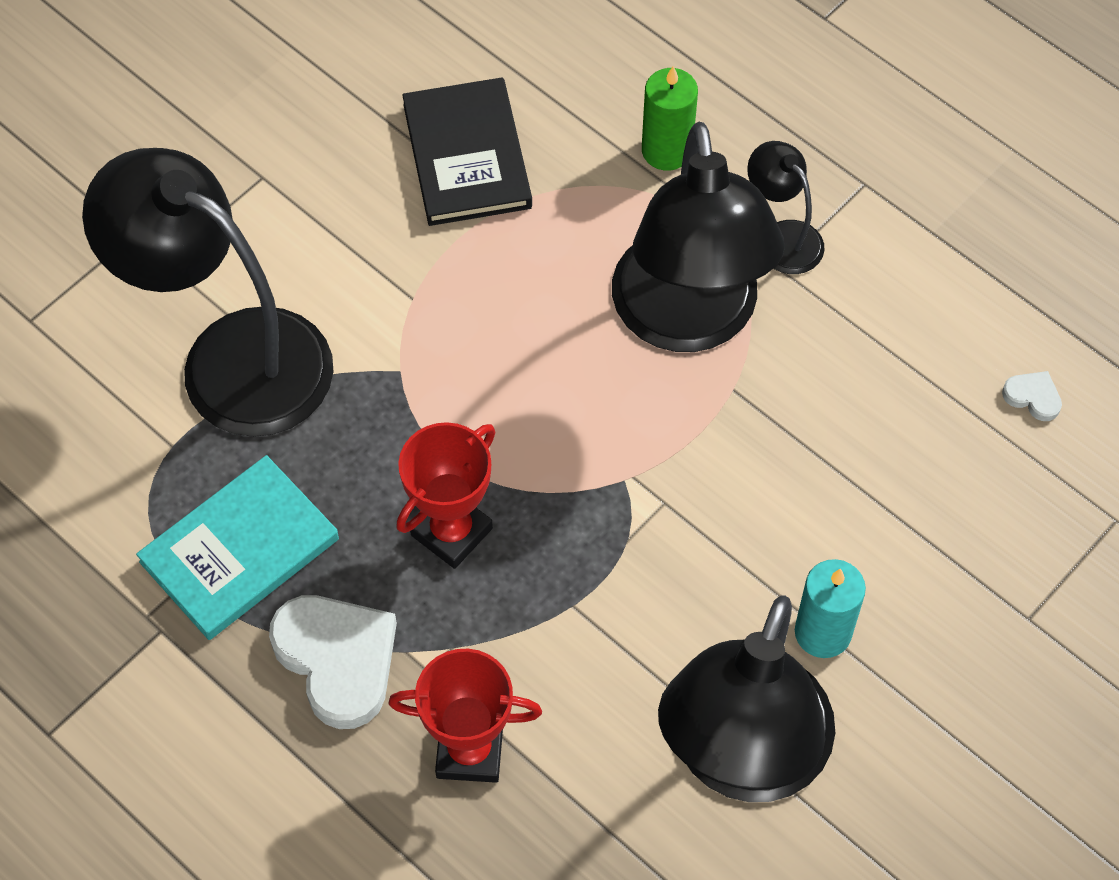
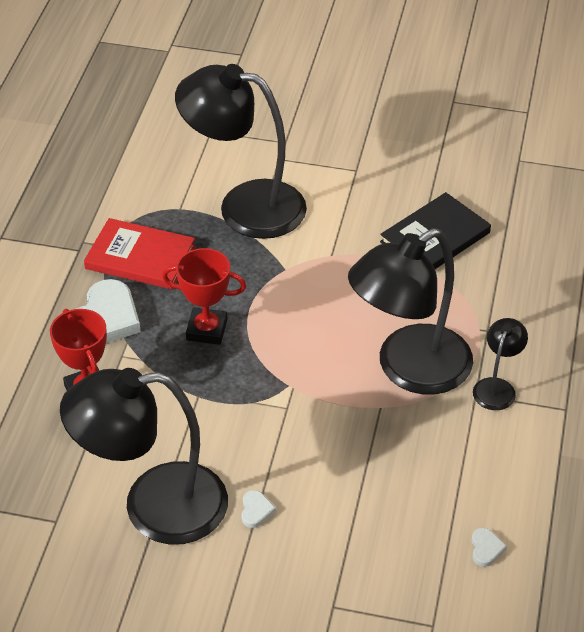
camera: 60 degrees right, 15 degrees down
black lamp [82,148,334,437] -> black lamp turned 75 degrees counterclockwise [175,64,307,239]
turquoise book [136,455,339,640] -> red book [84,218,196,290]
green candle [642,66,698,171] -> none
turquoise candle [795,559,866,658] -> white heart [241,490,276,528]

